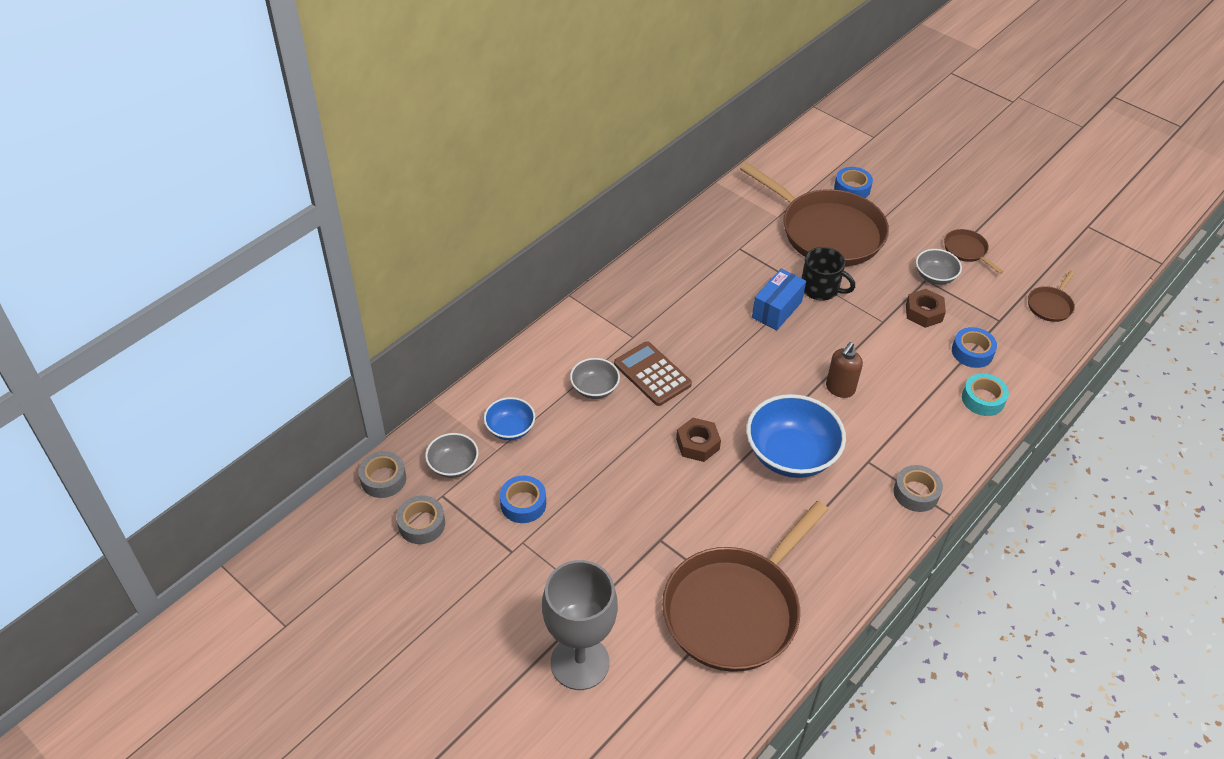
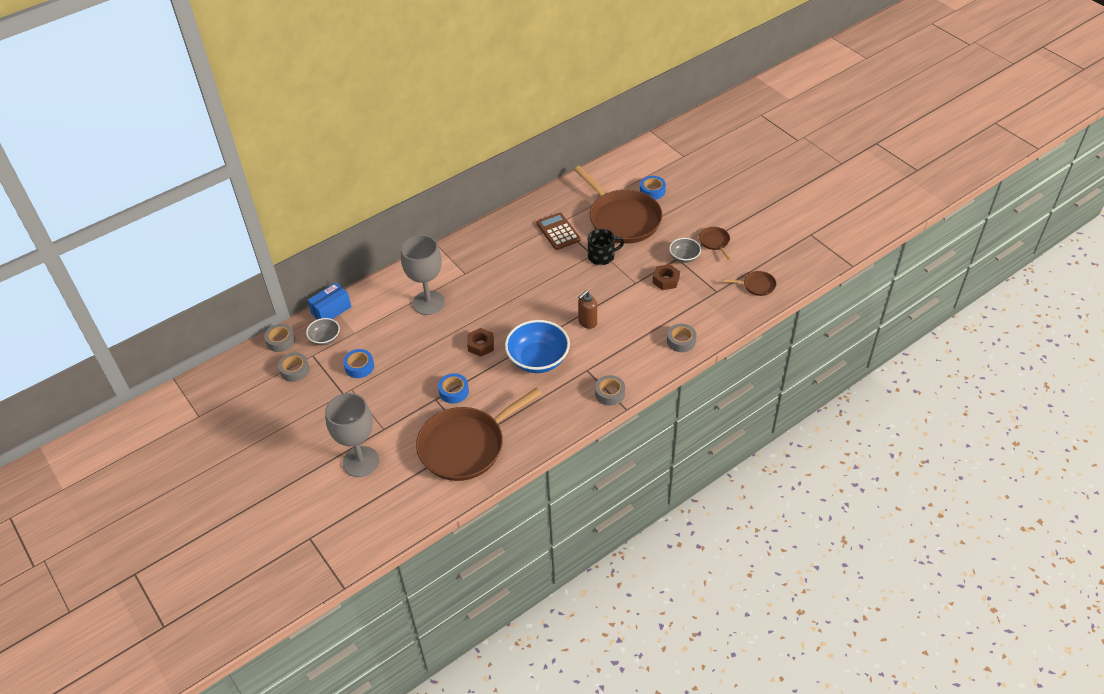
camera: 15 degrees right, 0 degrees up
blue bowl [484,397,535,440] -> none
grey bowl [570,358,620,399] -> grey goblet [401,235,445,315]
brown calculator [614,341,692,406] -> brown calculator moved to [536,212,581,250]
blue box [752,269,806,330] -> blue box moved to [308,282,351,319]
black mug [802,247,855,300] -> black mug turned 60 degrees counterclockwise [588,229,624,265]
blue tape [952,327,997,368] -> blue tape moved to [438,373,469,404]
turquoise tape [962,373,1009,416] -> grey tape [667,324,697,352]
brown pan [1028,270,1075,322] -> brown pan turned 135 degrees counterclockwise [723,271,776,296]

